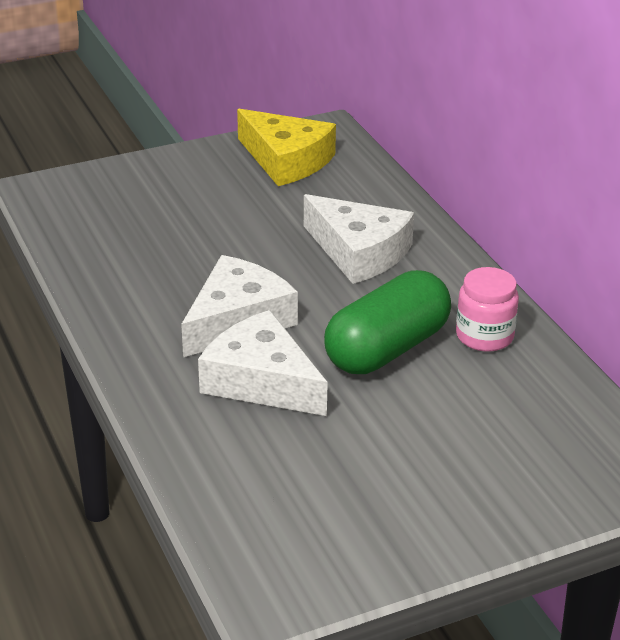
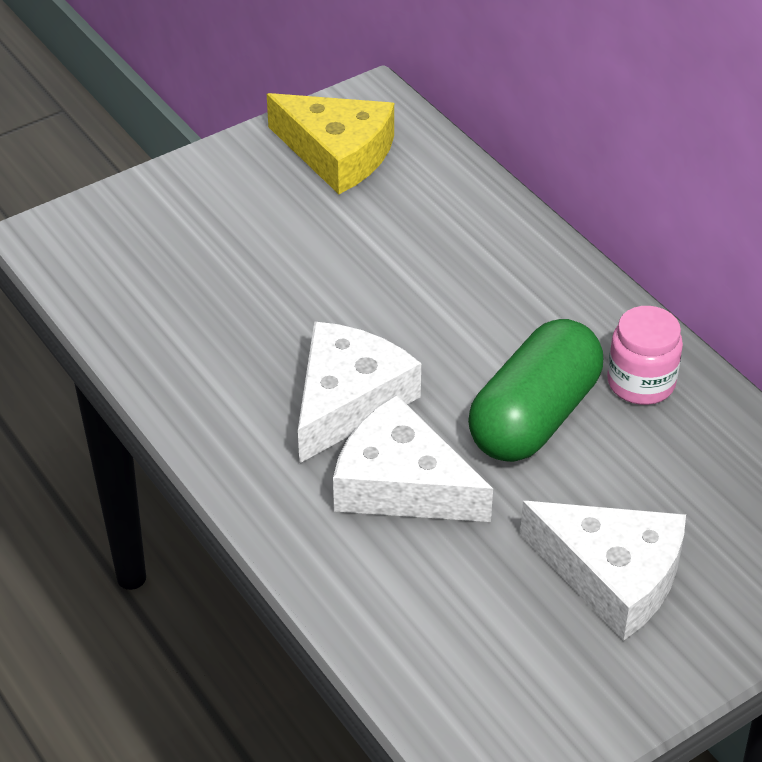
camera: 10 degrees left, 10 degrees up
white cheese [304,194,414,284] -> white cheese moved to [520,501,686,641]

